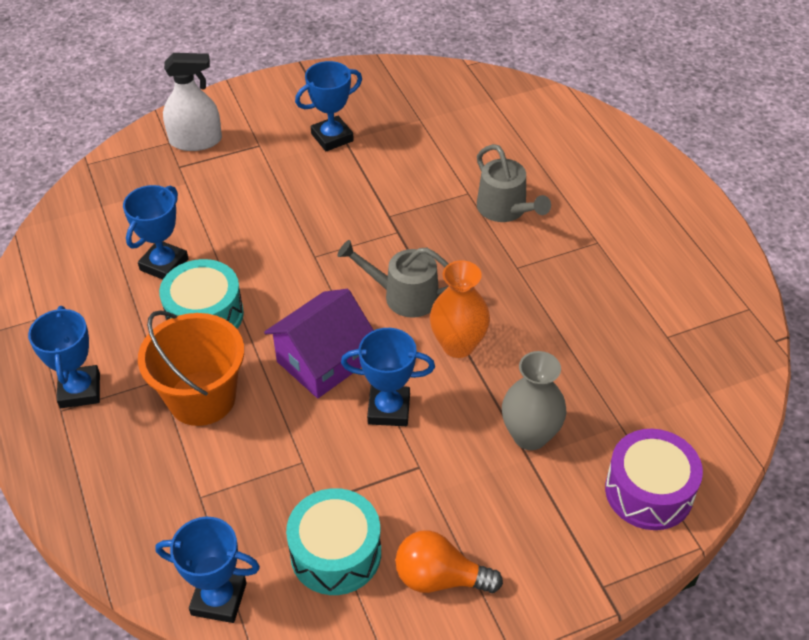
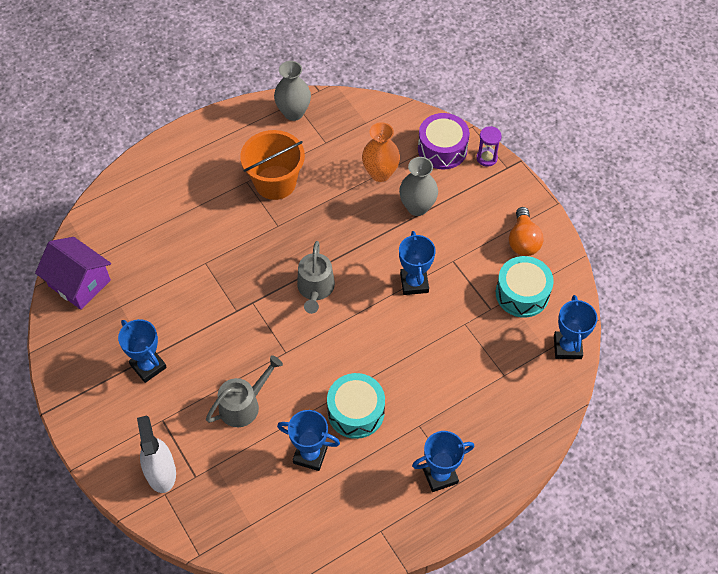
camera: 100 degrees left, 10 degrees up
orange bucket [138,310,244,426] -> orange bucket moved to [240,130,305,200]
purple house [264,289,374,398] -> purple house moved to [35,237,111,310]
orange vase [430,260,490,358] -> orange vase moved to [362,122,400,182]
grey watering can [477,144,551,222] -> grey watering can moved to [206,356,283,427]
none -> grey vase [274,61,311,121]
none -> purple hourglass [476,126,502,167]

